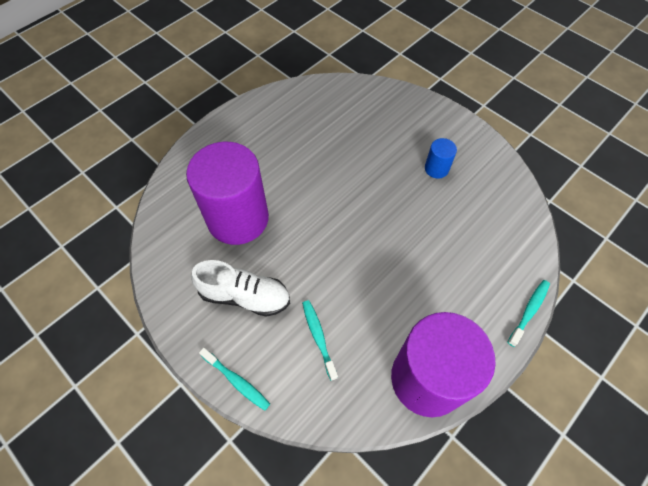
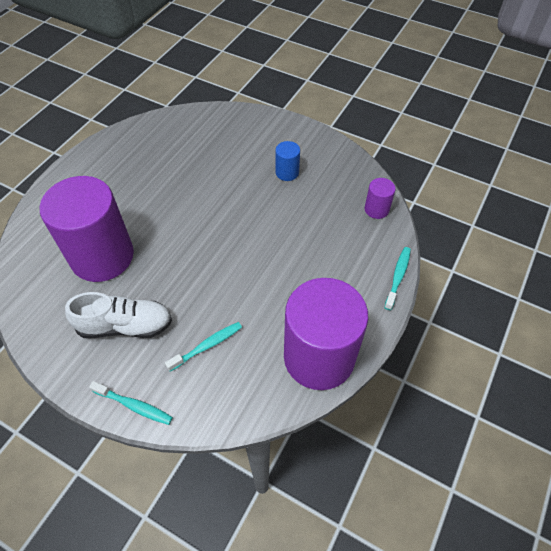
camera: 15 degrees left, 5 degrees down
turquoise toothbrush [302,300,338,381] -> turquoise toothbrush turned 90 degrees clockwise [165,322,242,372]
none -> purple cylinder [365,178,396,219]

